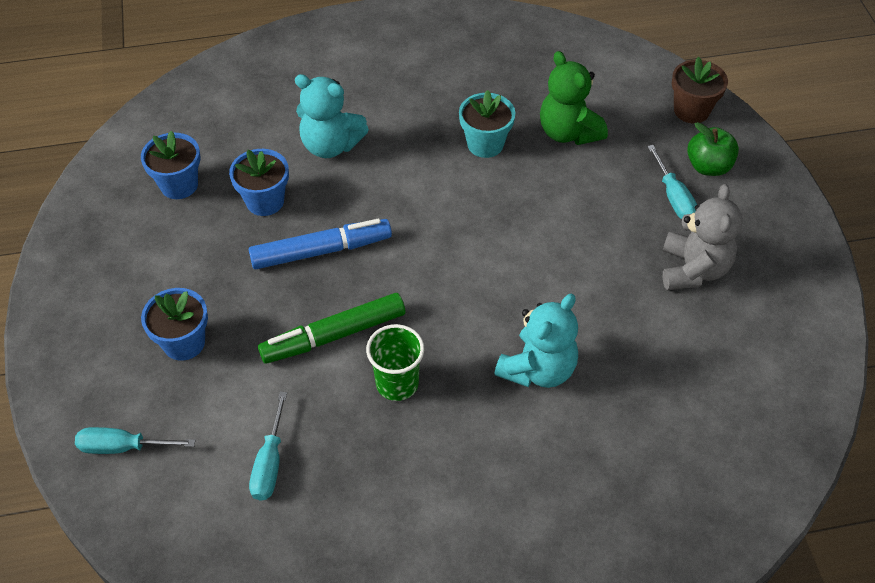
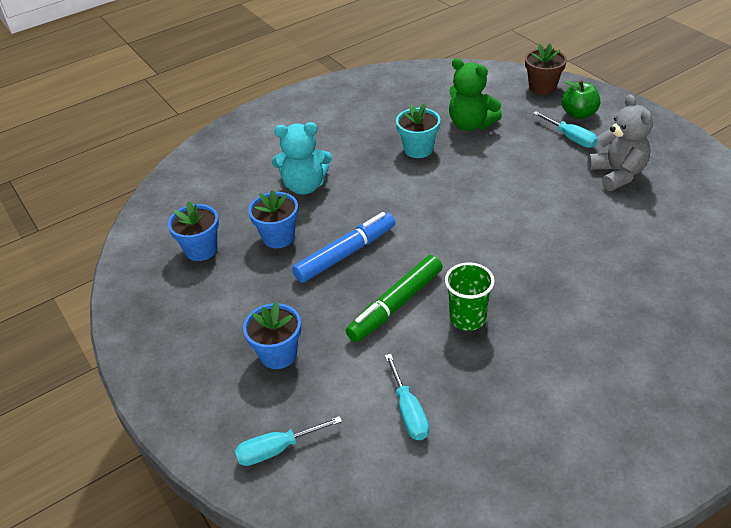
camera: 20 degrees left, 10 degrees down
turquoise teddy bear [494,294,578,388] -> none

